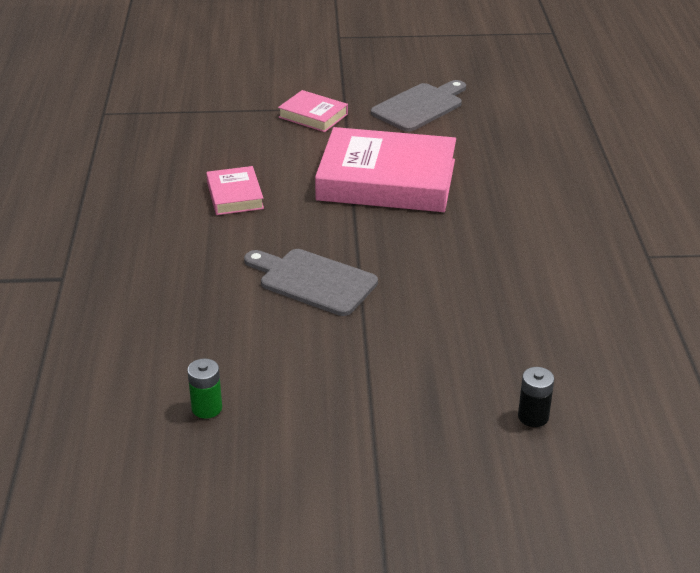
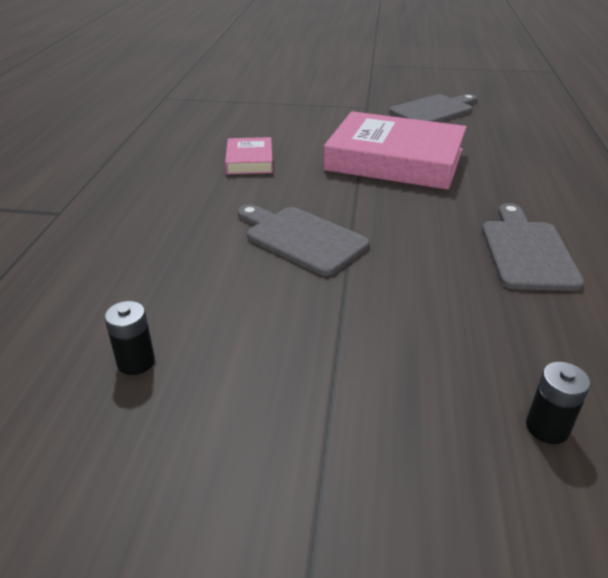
camera: 10 degrees right, 0 degrees up
green battery [187,358,222,419] -> black battery [104,301,155,375]
pink book [278,90,348,132] -> none
none -> grey cutting board [482,203,584,291]

